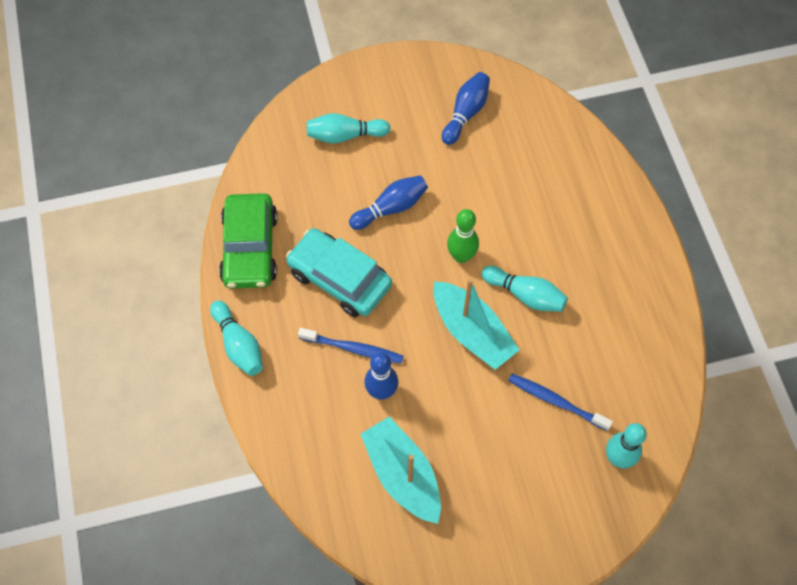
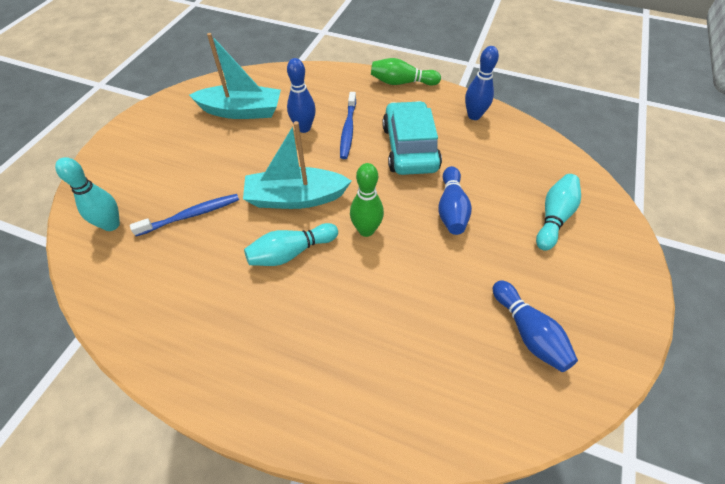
camera: 125 degrees right, 10 degrees down
turquoise bowling pin [210,301,263,376] -> green bowling pin [371,58,441,86]
green car [219,193,278,289] -> blue bowling pin [465,46,499,120]
turquoise car [286,228,392,317] -> turquoise car turned 75 degrees counterclockwise [382,101,442,175]
blue toothbrush [298,328,404,364] -> blue toothbrush turned 45 degrees counterclockwise [340,92,356,159]

